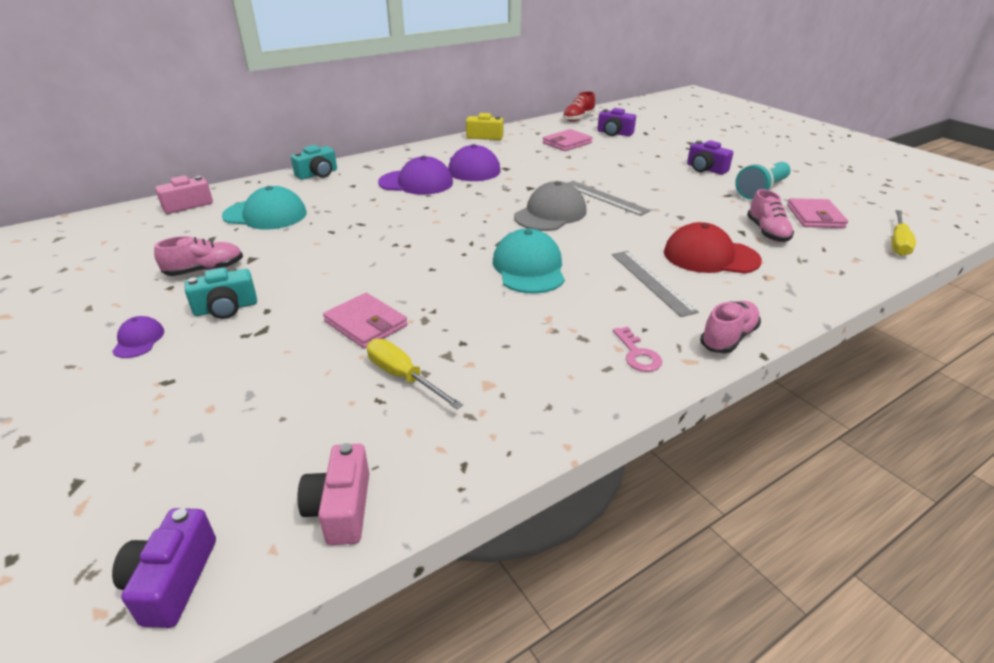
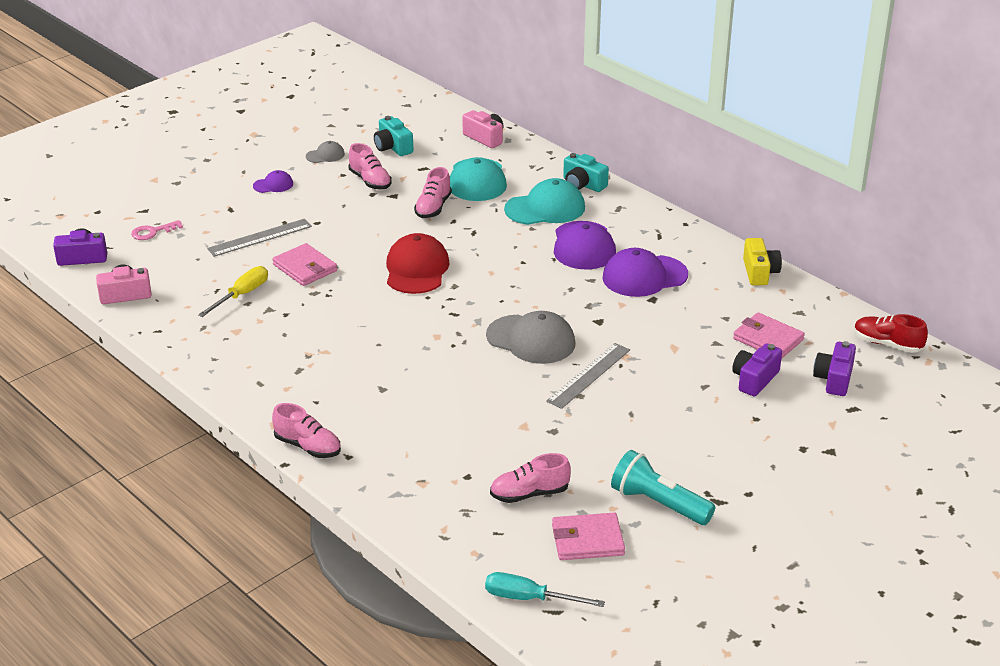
camera: 80 degrees right, 0 degrees up
turquoise camera [185,268,257,319] -> turquoise camera moved to [374,116,414,156]
pink wallet [323,293,408,349] -> pink wallet turned 75 degrees counterclockwise [272,243,337,286]
turquoise cap [493,229,565,293] -> turquoise cap moved to [504,178,585,225]
grey ruler [612,251,699,317] -> grey ruler moved to [207,219,312,257]
pink key [613,327,662,372] -> pink key moved to [131,220,183,240]
red cap [664,222,762,274] -> red cap moved to [386,233,450,294]
purple camera [687,140,733,175] -> purple camera moved to [732,343,782,397]
yellow screwdriver [891,210,916,256] -> turquoise screwdriver [485,572,605,607]
none -> grey cap [306,141,345,163]
none -> pink shoe [414,167,452,218]

